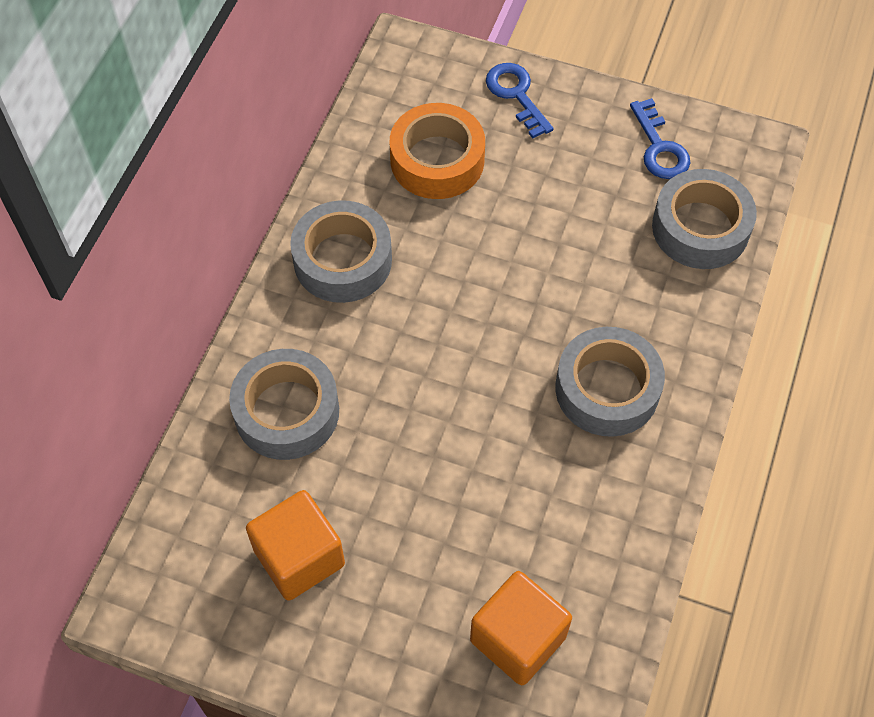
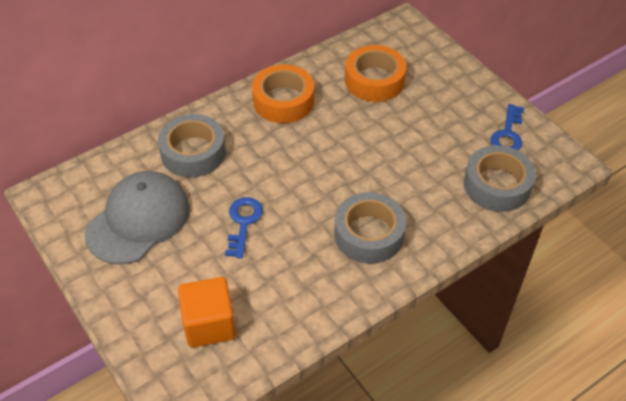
camera: 35 degrees right, 10 degrees down
orange cube [246,490,345,601] -> grey cap [84,171,190,264]
grey tape [290,200,392,303] -> orange tape [252,65,314,123]
blue key [486,63,554,138] -> blue key moved to [225,197,263,258]

